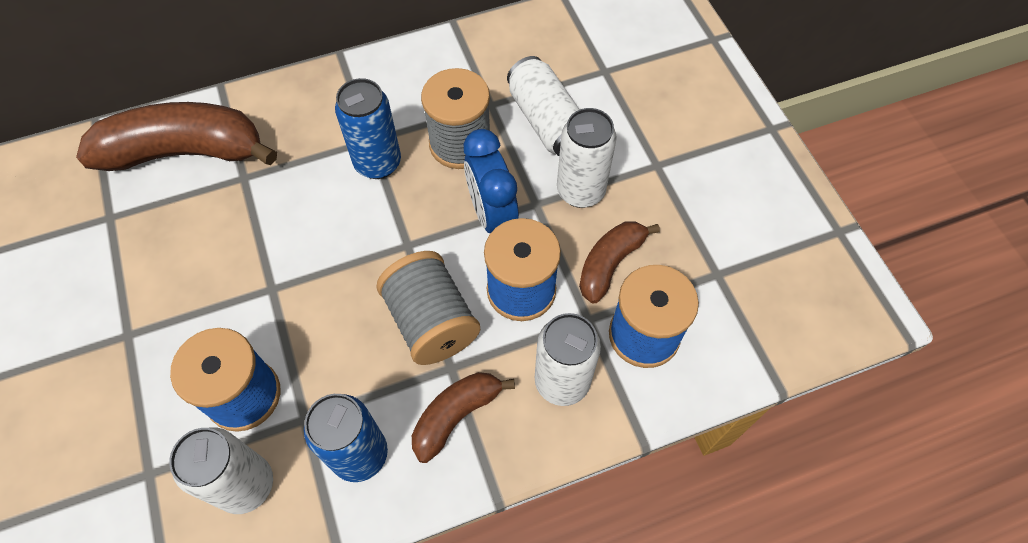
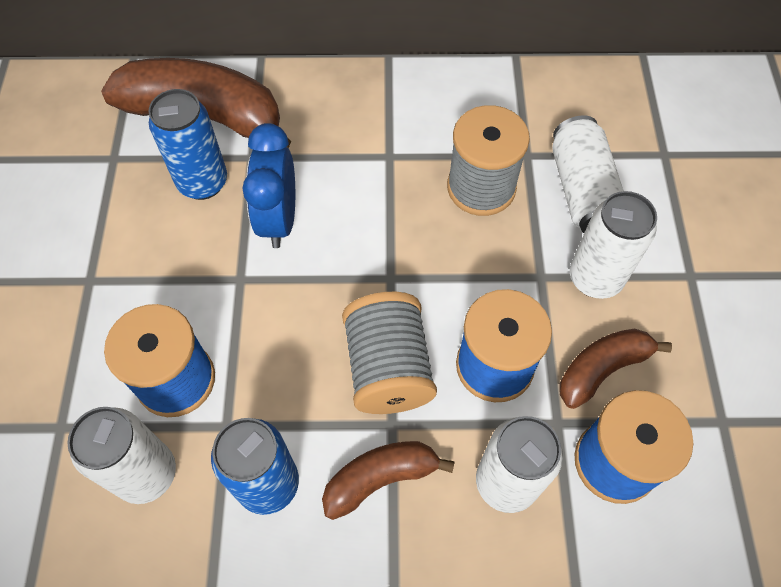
camera: 20 degrees right, 0 degrees up
blue can [335,78,401,179] -> blue can moved to [148,89,227,200]
blue clock [464,129,519,233] -> blue clock moved to [242,123,295,248]

